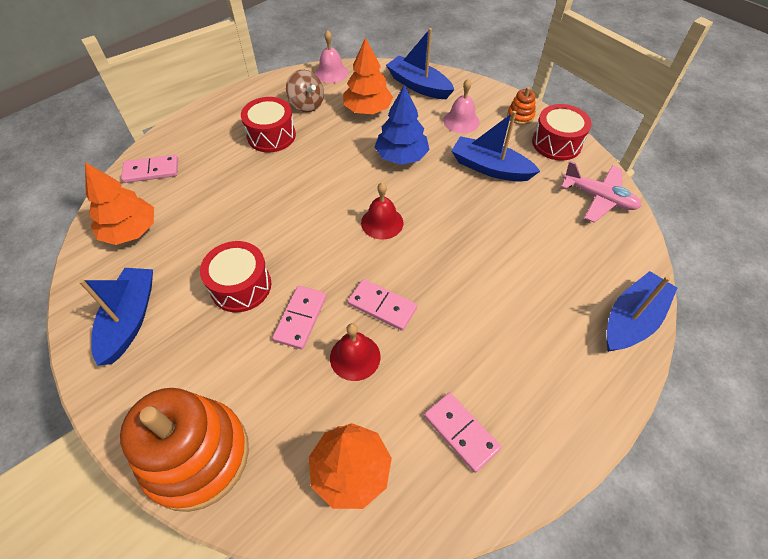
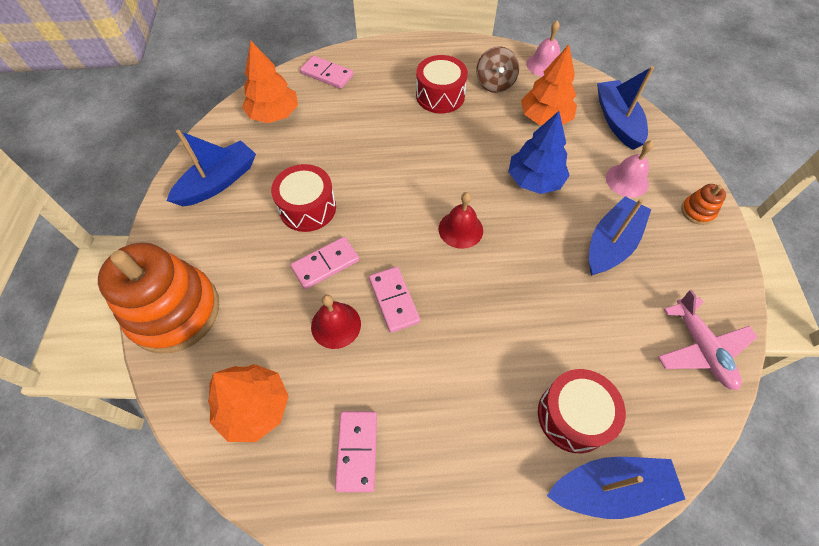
camera: 40 degrees right, 5 degrees up
blue boat [451,111,540,182] -> blue boat turned 60 degrees clockwise [589,196,651,276]
red drum [532,104,592,161] -> red drum moved to [538,369,626,453]

